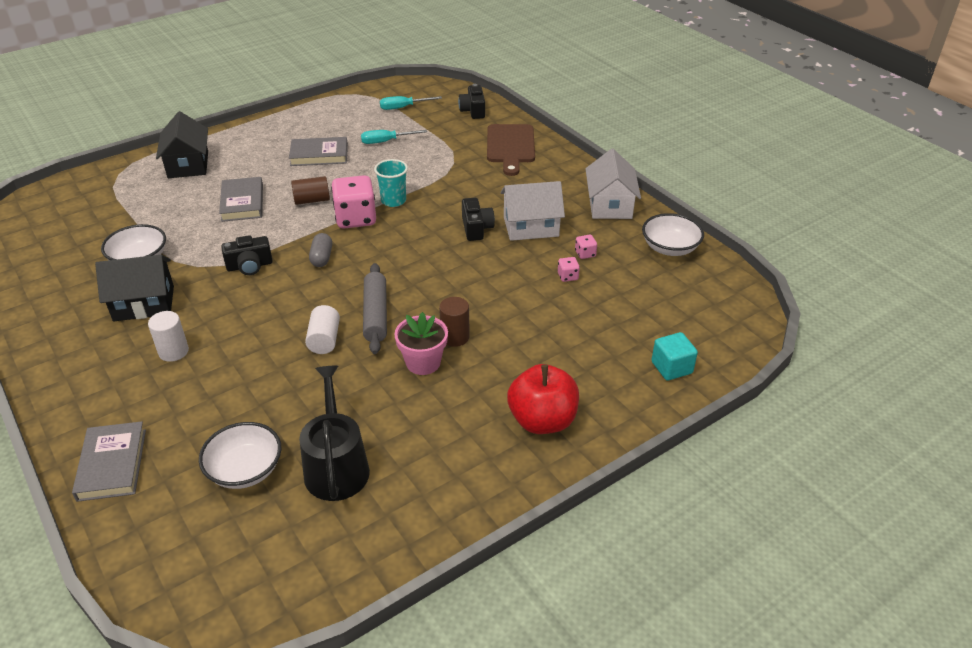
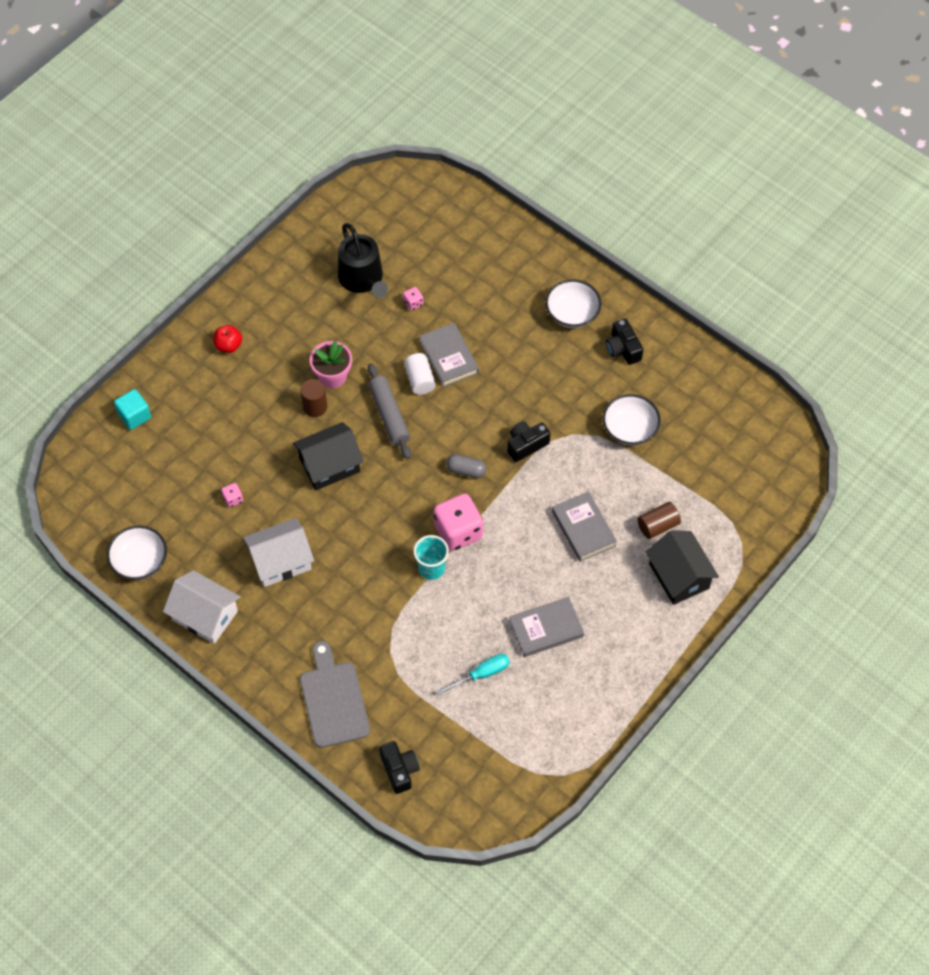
camera: 165 degrees right, 20 degrees up
grey book [72,421,146,502] -> grey book moved to [419,323,479,387]
black house [95,255,174,321] -> black house moved to [293,422,364,490]
white cylinder [148,311,189,362] -> none
white bowl [199,422,281,489] -> white bowl moved to [545,279,602,328]
brown cylinder [291,176,330,205] -> brown cylinder moved to [637,502,681,539]
grey capsule [309,233,332,267] -> grey capsule turned 60 degrees counterclockwise [446,454,487,478]
turquoise screwdriver [380,96,442,110] -> none
black camera [462,198,495,241] -> black camera moved to [606,319,643,365]
brown cutting board [487,124,535,176] -> grey cutting board [300,641,370,748]
red apple [507,364,579,434] -> red apple [213,325,242,353], size x0.54
pink dice [575,235,597,259] -> pink dice moved to [403,287,423,311]
white house [585,149,641,219] -> white house turned 45 degrees counterclockwise [163,570,240,644]

